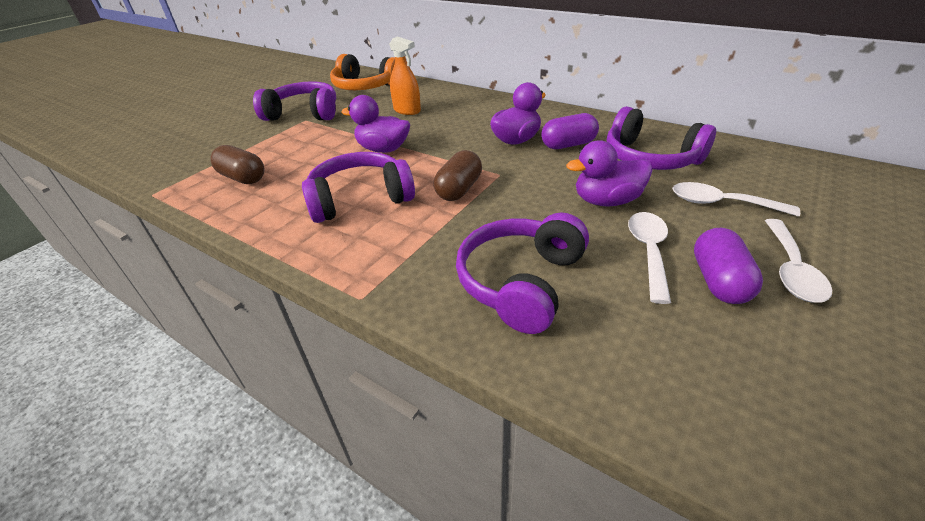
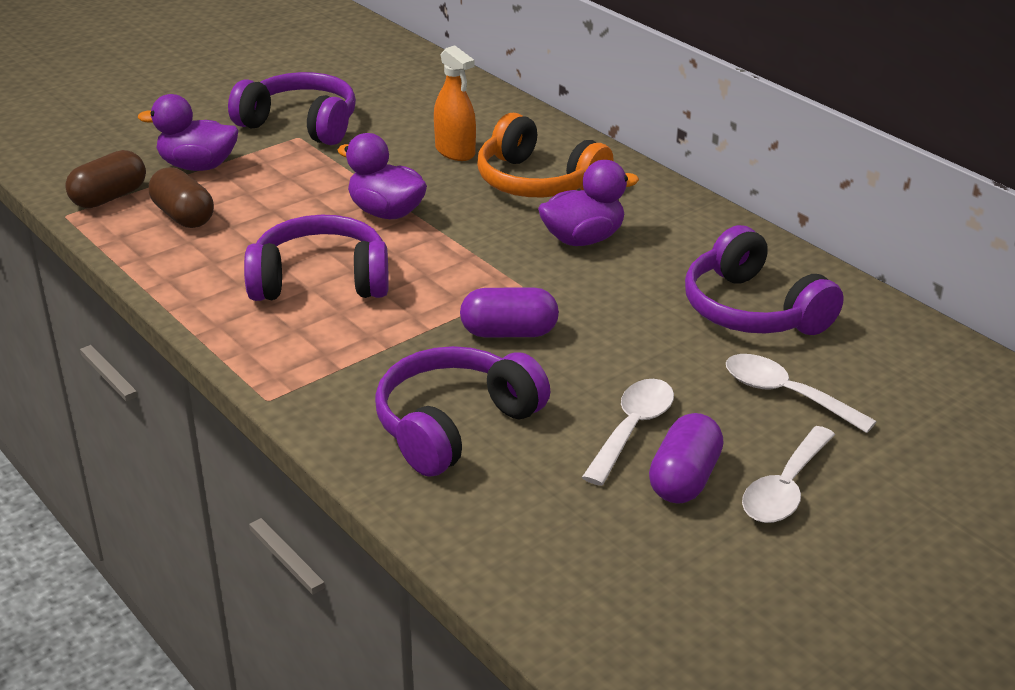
camera: 15 degrees right, 5 degrees down
orange headphones [330,54,395,90] -> orange headphones moved to [477,113,613,197]
brown capsule [434,150,482,201] -> brown capsule moved to [65,150,146,208]
purple capsule [542,113,599,149] -> purple capsule moved to [460,287,559,338]
purple duck [566,140,653,207] -> purple duck moved to [138,94,238,171]

